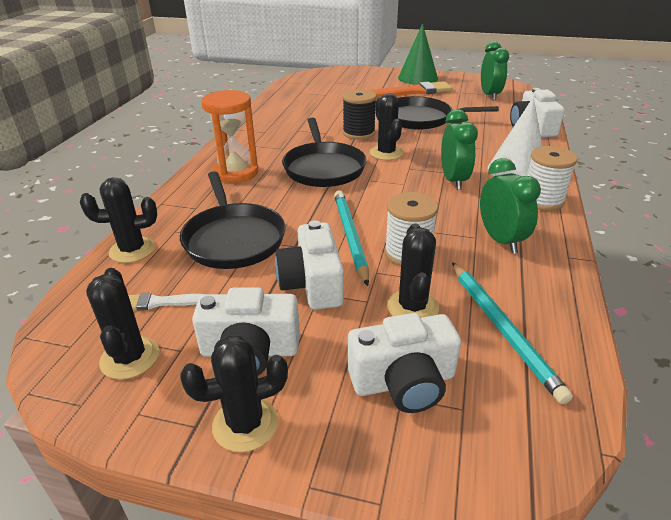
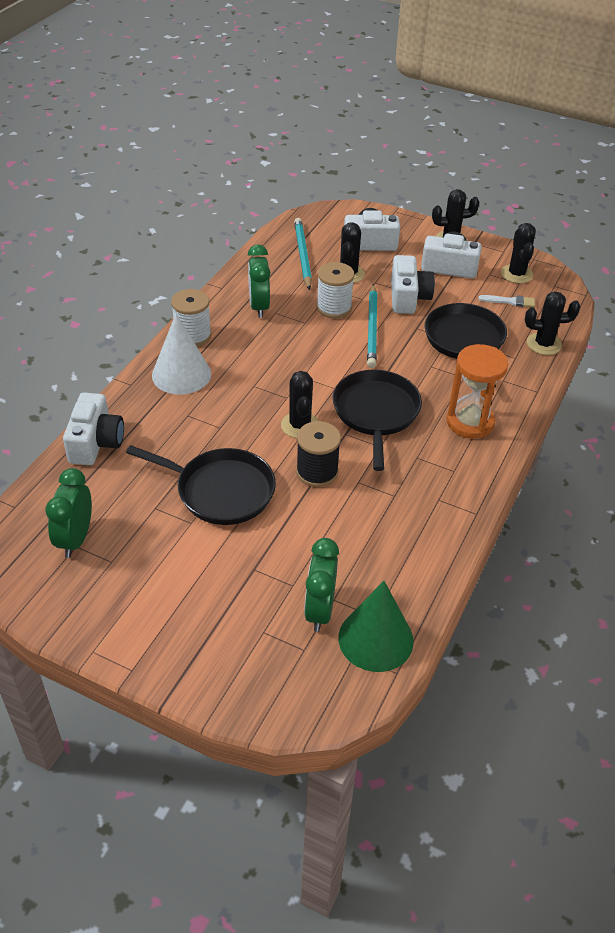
camera: 170 degrees left, 10 degrees up
orange brush [371,81,453,98] -> none
green cone [398,23,438,85] -> green cone moved to [338,581,414,672]
green clock [441,109,478,190] -> green clock moved to [304,538,339,632]

